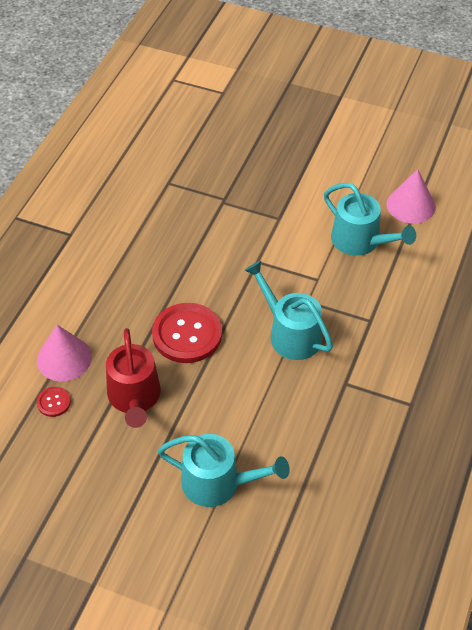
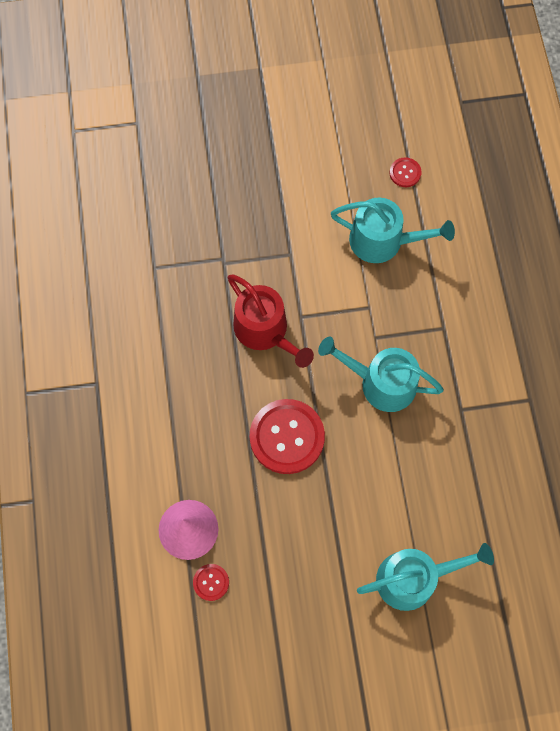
camera: 30 degrees left, 20 degrees up
red watering can [106,328,161,428] -> red watering can moved to [228,275,314,368]
pink cone [386,169,436,224] -> red button [390,157,421,187]

